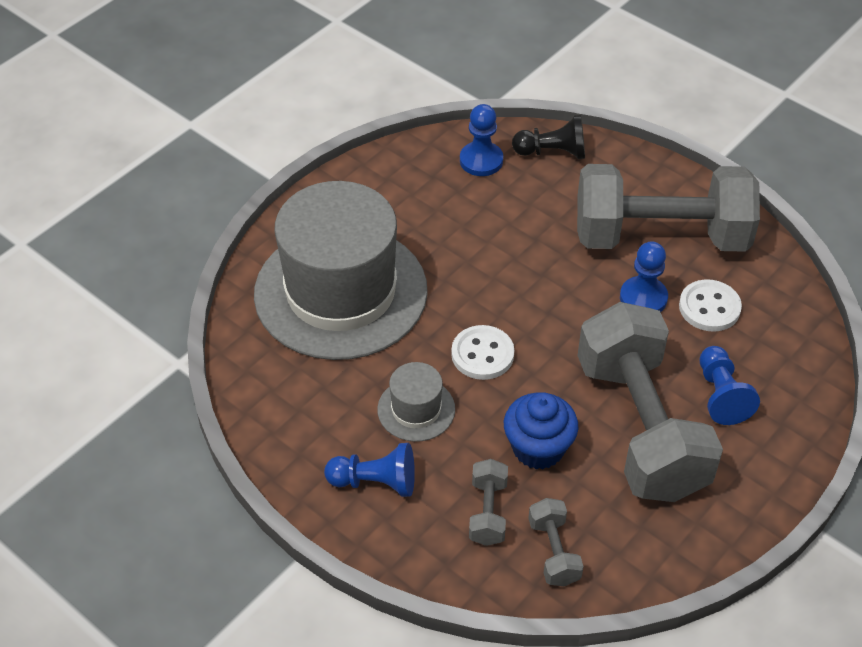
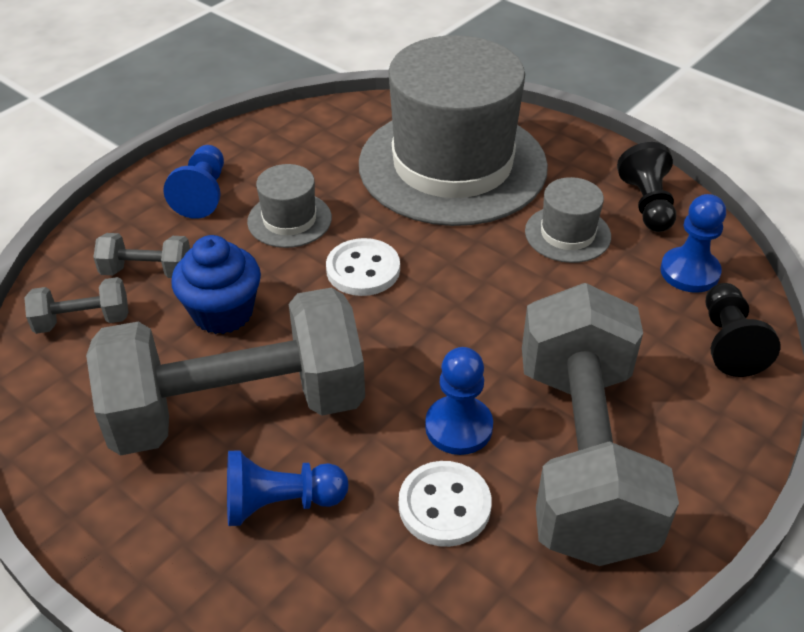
camera: 90 degrees right, 5 degrees down
none -> grey hat [525,177,611,263]
none -> black pawn [617,142,676,232]

